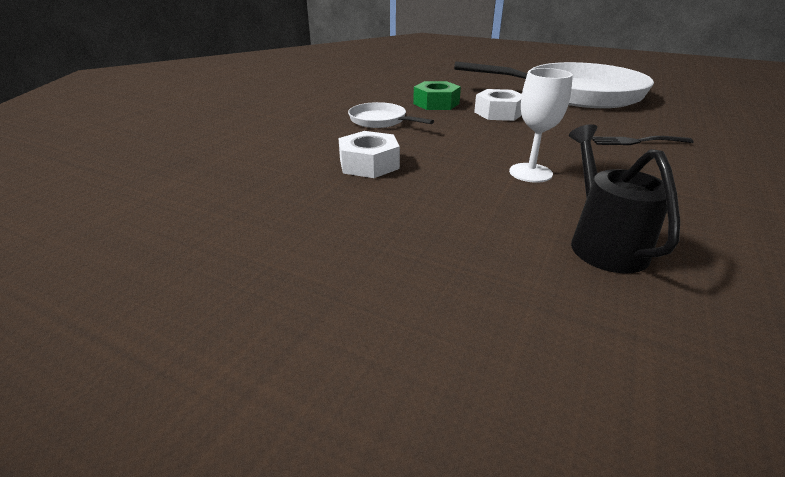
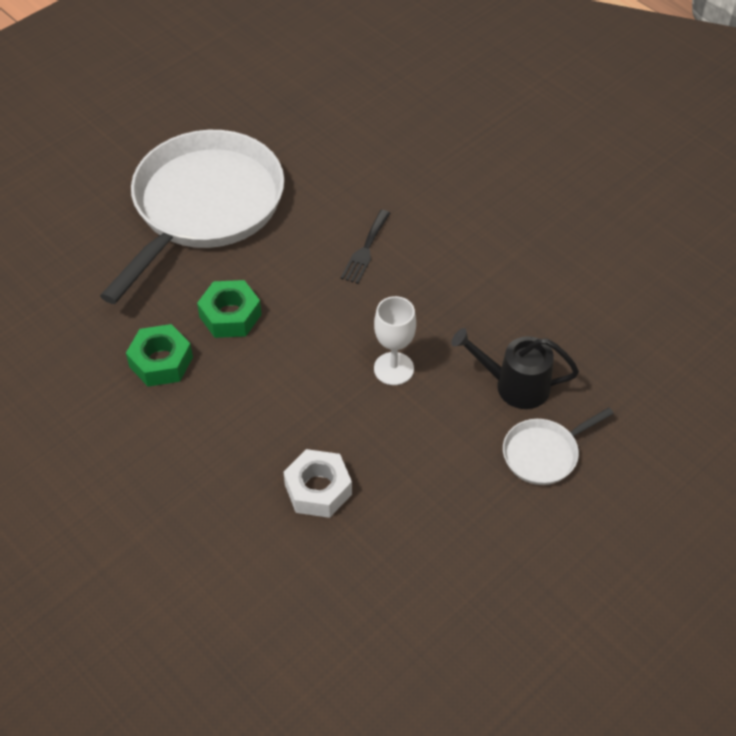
camera: 70 degrees left, 20 degrees up
white pan [348,102,434,128] -> white pan moved to [503,407,614,485]
white nut [474,89,522,121] -> green nut [197,280,262,338]

